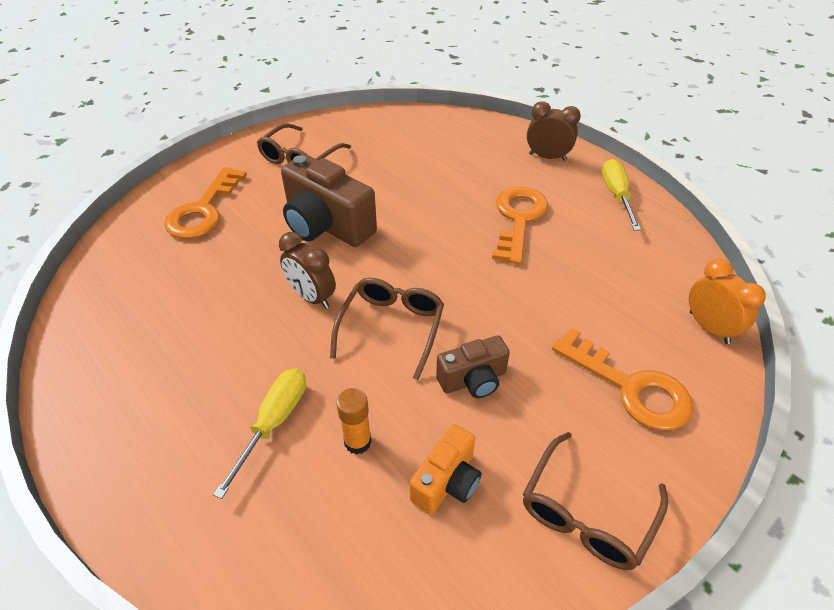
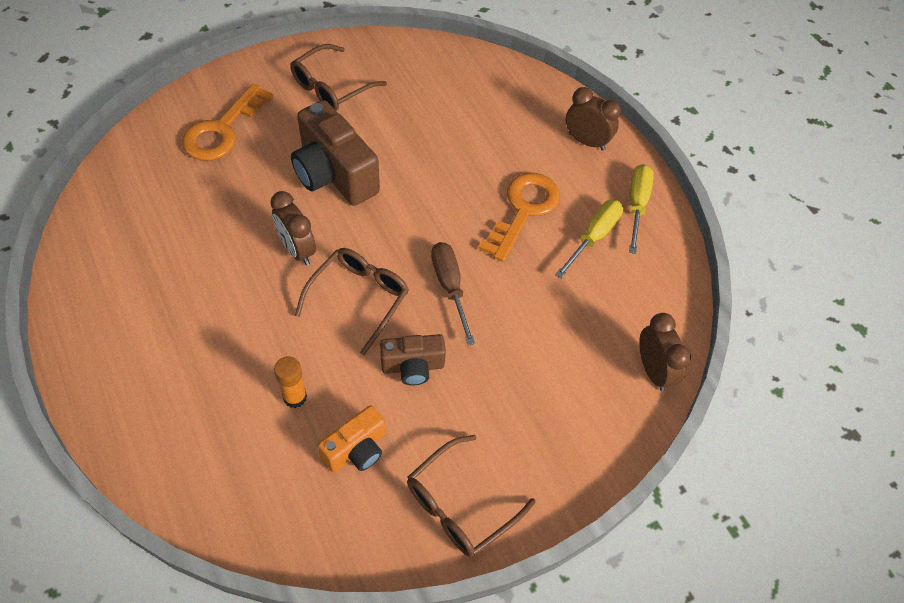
camera: 10 degrees right, 10 degrees up
yellow screwdriver [213,369,306,499] -> yellow screwdriver moved to [555,200,623,279]
orange key [552,327,693,431] -> none
orange clock [689,259,766,344] -> brown clock [639,313,691,391]
none -> brown screwdriver [431,242,475,345]

